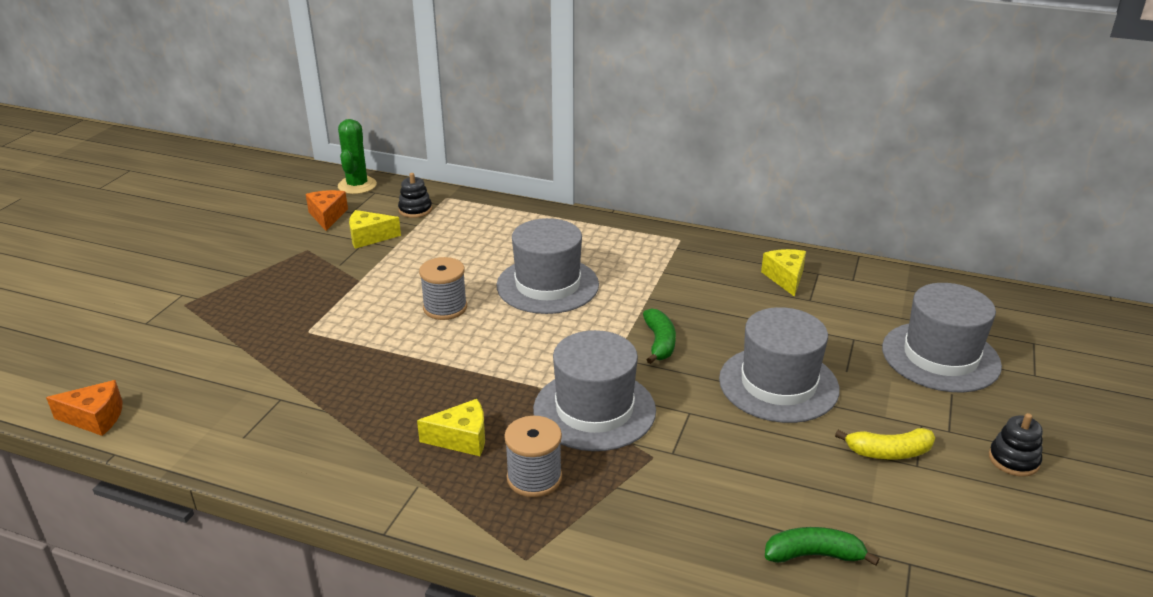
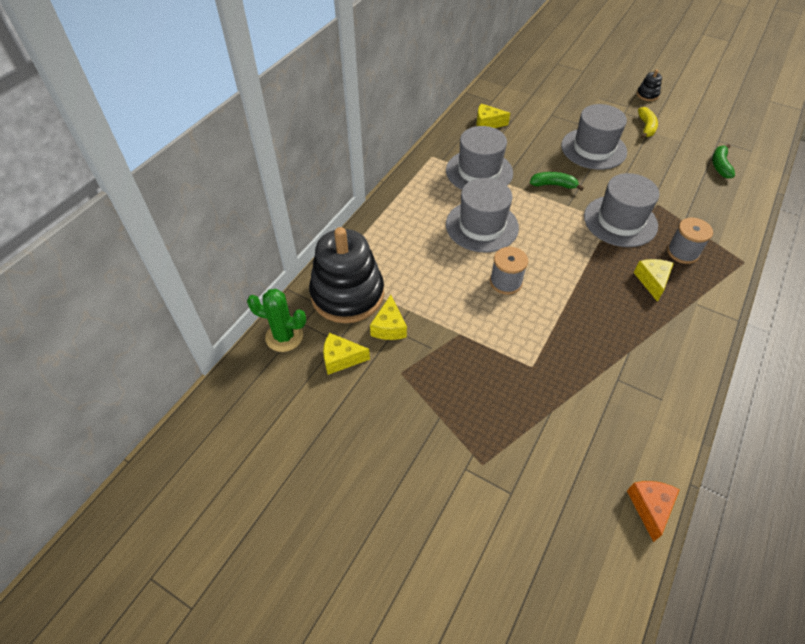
camera: 80 degrees left, 20 degrees up
orange cheese [306,190,348,231] -> yellow cheese [323,333,370,375]
black stacking toy [398,173,432,218] -> black stacking toy [309,227,384,323], size x2.48
grey hat [882,283,1002,392] -> grey hat moved to [446,126,513,190]

